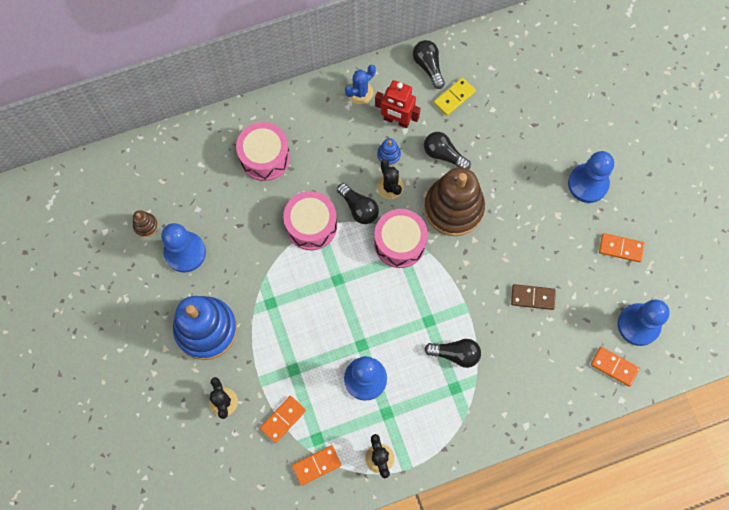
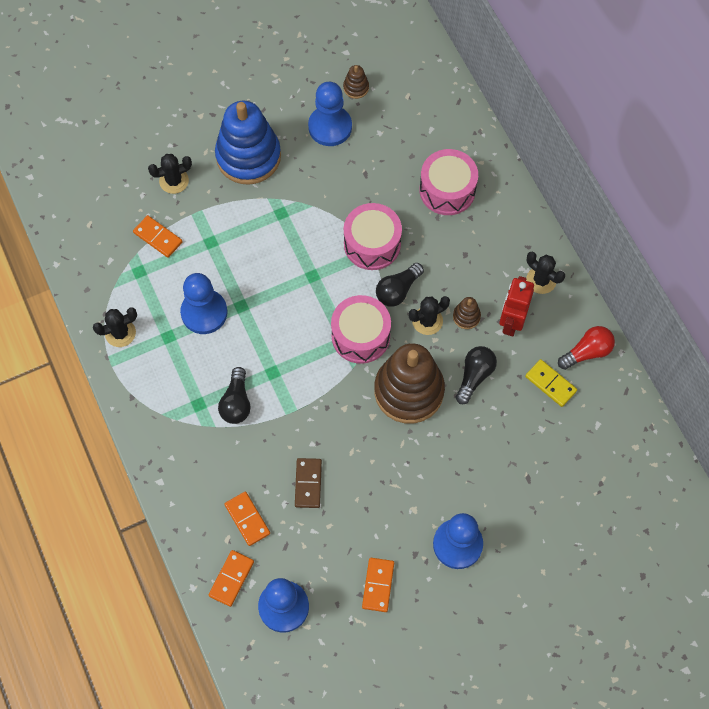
camera: 85 degrees right, 5 degrees down
orange domino [292,445,341,486] -> orange domino moved to [225,492,270,546]
blue cactus [345,65,376,104] -> black cactus [526,252,565,294]
blue stacking toy [377,138,401,166] -> brown stacking toy [453,297,481,329]
black light bulb [413,40,445,89] -> red light bulb [558,326,615,370]

